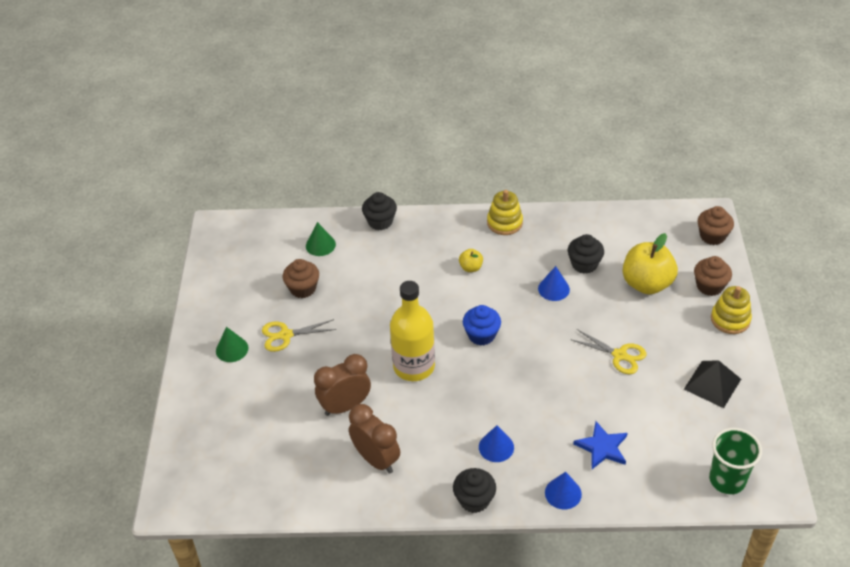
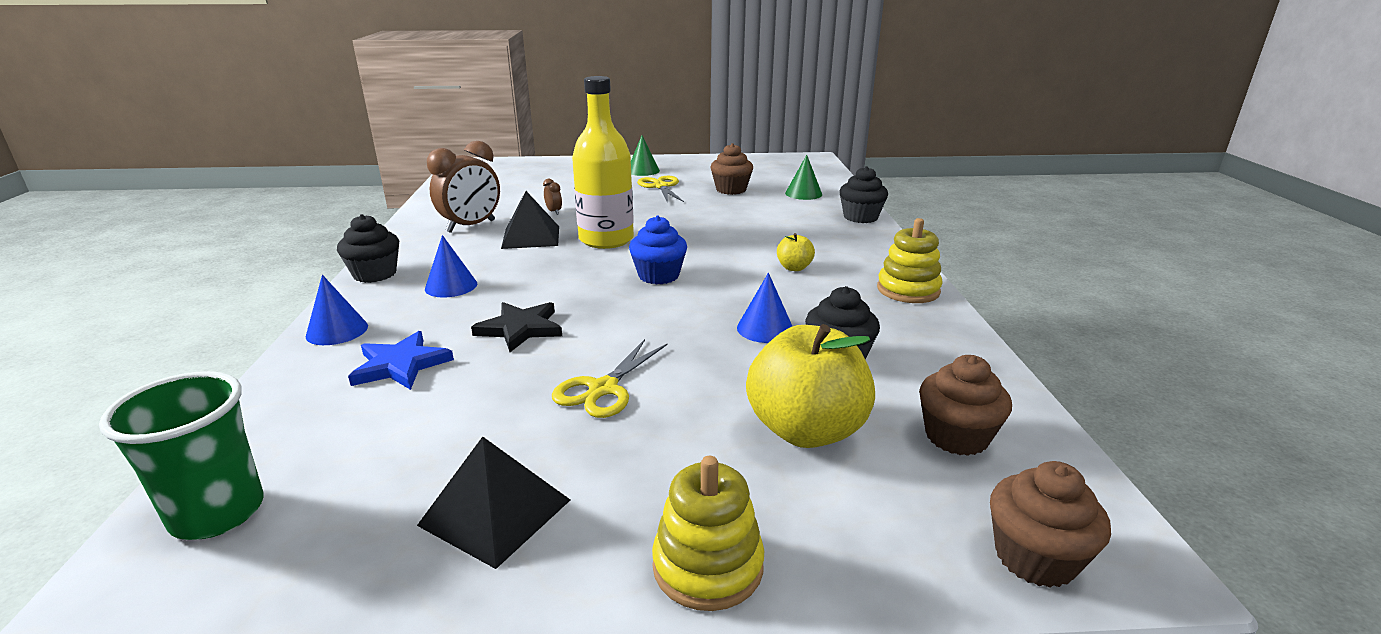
camera: 85 degrees right, 20 degrees down
brown clock [314,354,371,416] -> brown clock [543,179,562,215], size x0.41
brown cupcake [694,256,732,296] -> brown cupcake moved to [919,355,1012,456]
none -> black star [471,302,562,352]
none -> black pyramid [501,191,559,249]

